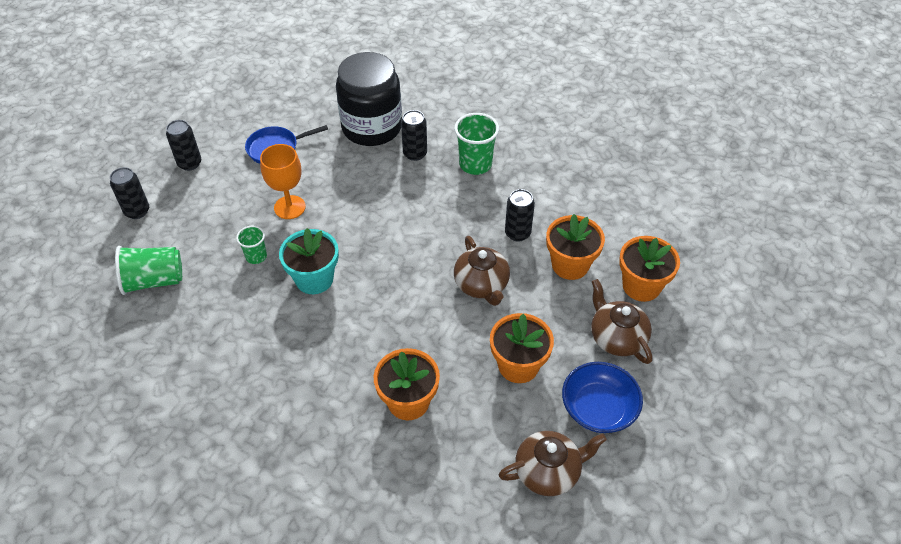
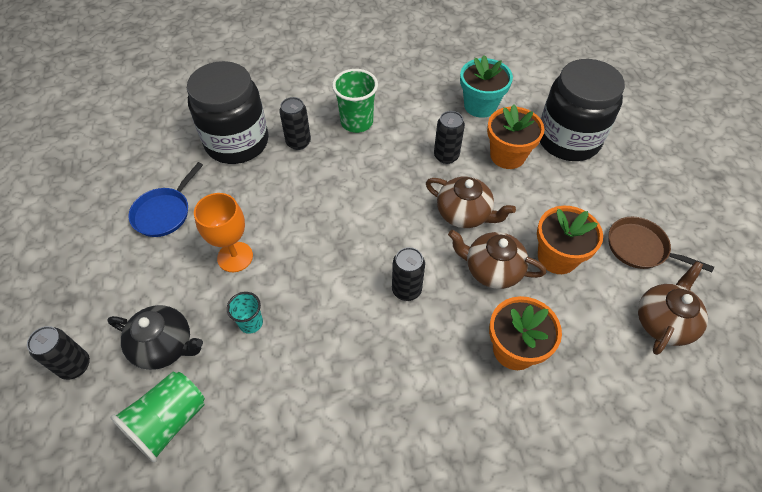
camera: 40 degrees left, 5 degrees up
black can [166,120,201,171] -> black can moved to [392,247,425,301]
green cup [236,226,267,264] -> turquoise cup [227,292,263,334]
turquoise flower pot [279,228,339,294] -> turquoise flower pot moved to [460,55,513,118]
blue bowl [562,362,643,433] -> brown pan [608,217,714,272]
brown teapot [591,279,652,364] -> brown teapot moved to [448,230,546,289]
orange flower pot [619,236,680,302] -> black jar [540,59,625,161]
none -> black teapot [107,305,203,370]

